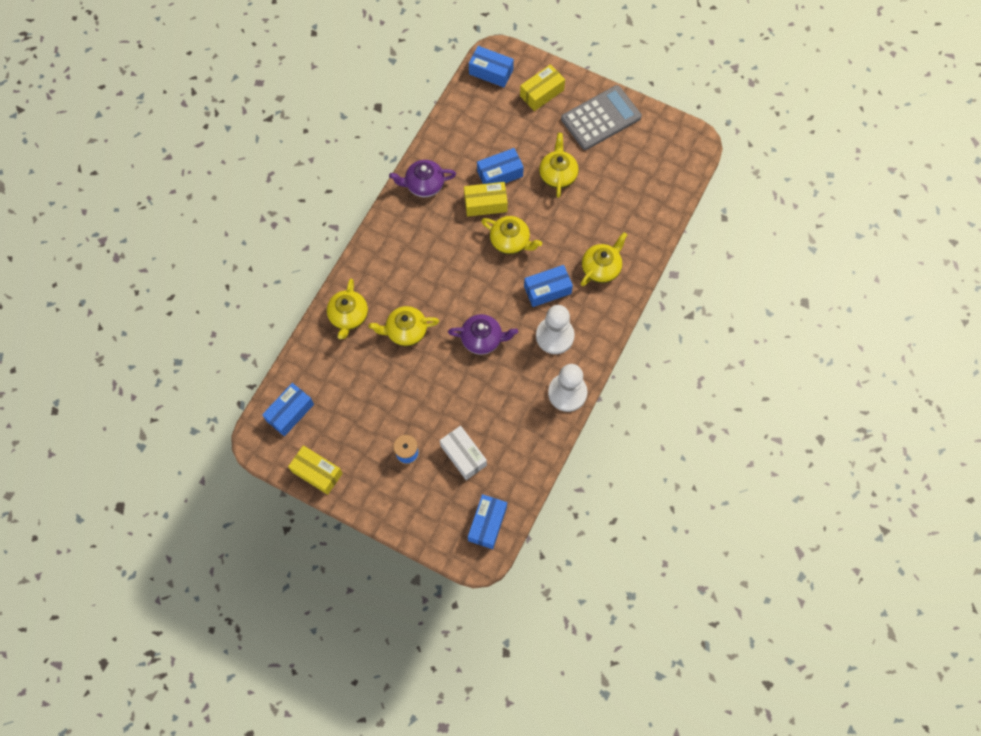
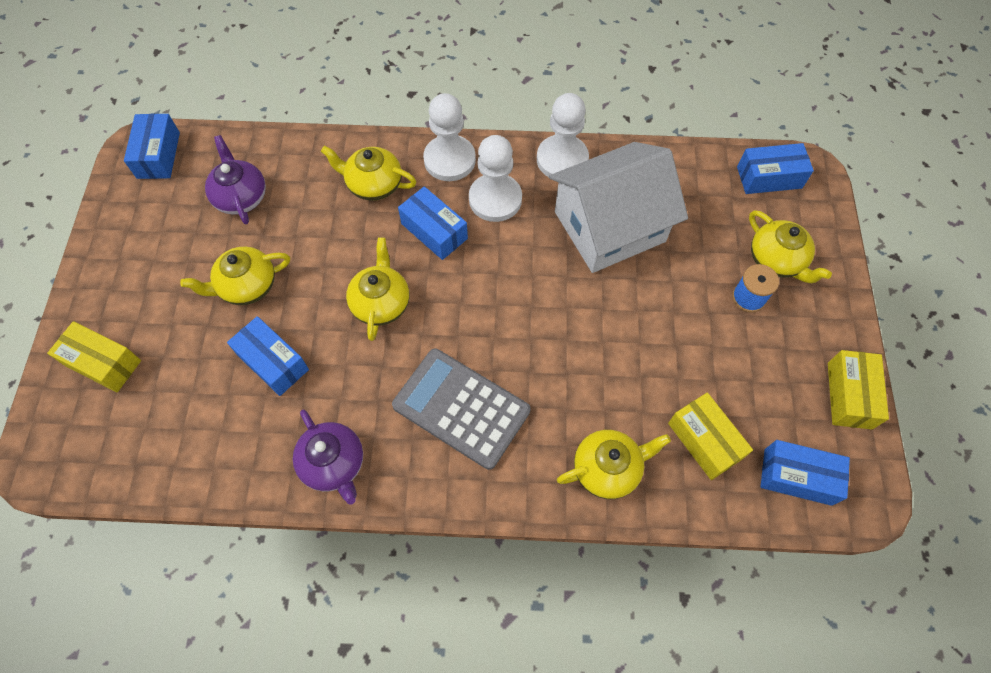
camera: 115 degrees left, 5 degrees down
yellow teapot [369,306,439,346] -> yellow teapot moved to [749,210,832,283]
white box [440,426,487,480] -> none
purple teapot [448,314,518,355] -> purple teapot moved to [205,135,266,224]
yellow box [464,182,508,217] -> yellow box moved to [668,392,753,480]
blue box [469,46,514,87] -> blue box moved to [124,114,180,179]
grey calculator [561,85,642,150] -> grey calculator moved to [392,349,531,470]
none -> white pawn [423,93,476,181]
none -> white house [549,142,688,273]

